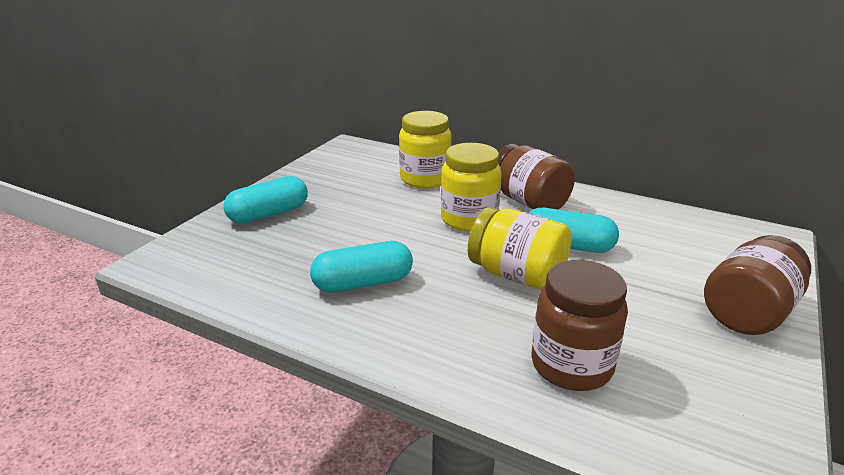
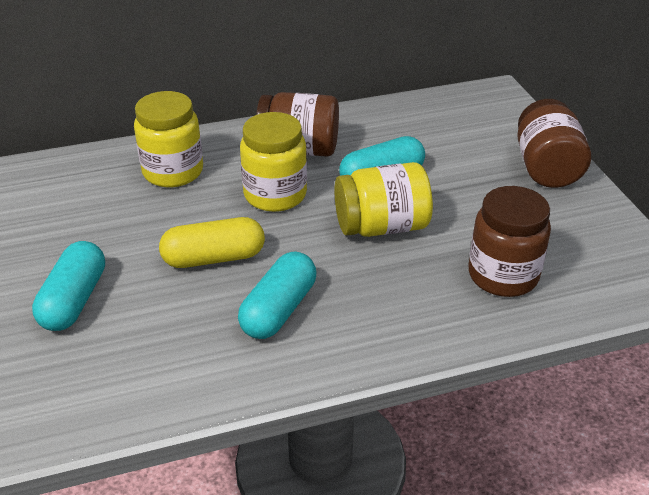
camera: 45 degrees left, 10 degrees up
none -> yellow capsule [159,217,265,268]

